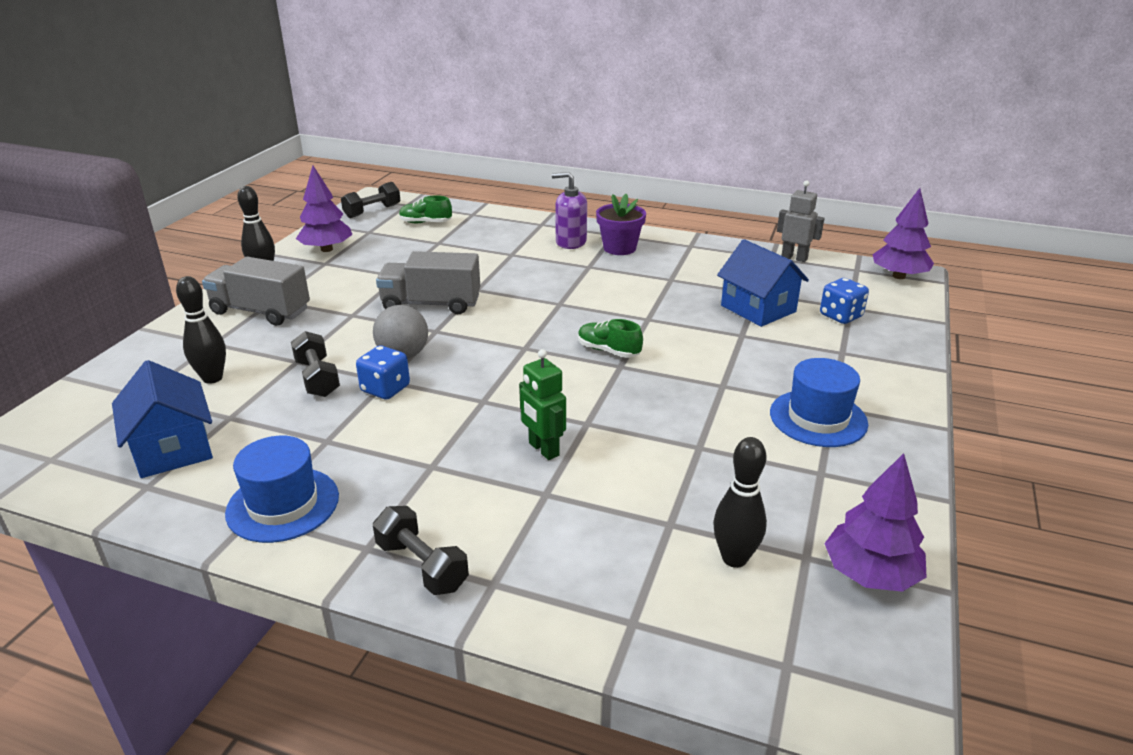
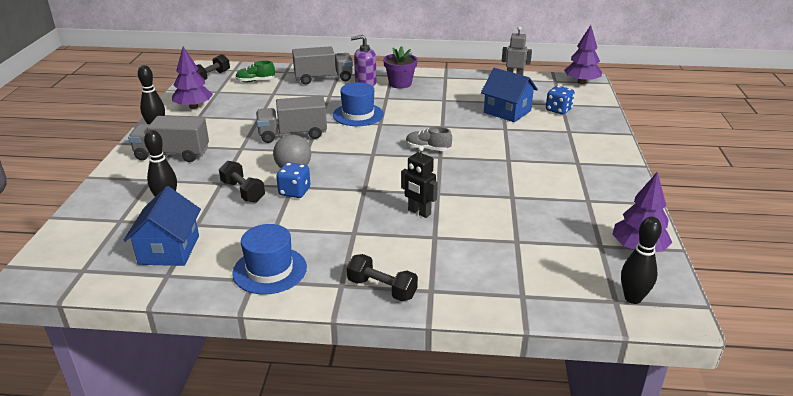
camera: 15 degrees left, 0 degrees up
blue house [112,360,213,478] -> blue house turned 45 degrees clockwise [123,186,201,266]
green robot [519,349,566,460] -> black robot [401,146,438,218]
green shoe [578,319,643,358] -> grey shoe [406,127,452,151]
black bowling pin [713,437,767,568] -> black bowling pin moved to [621,217,662,304]
blue hat [770,358,868,447] -> blue hat moved to [333,82,384,126]
none -> grey truck [292,46,353,85]

